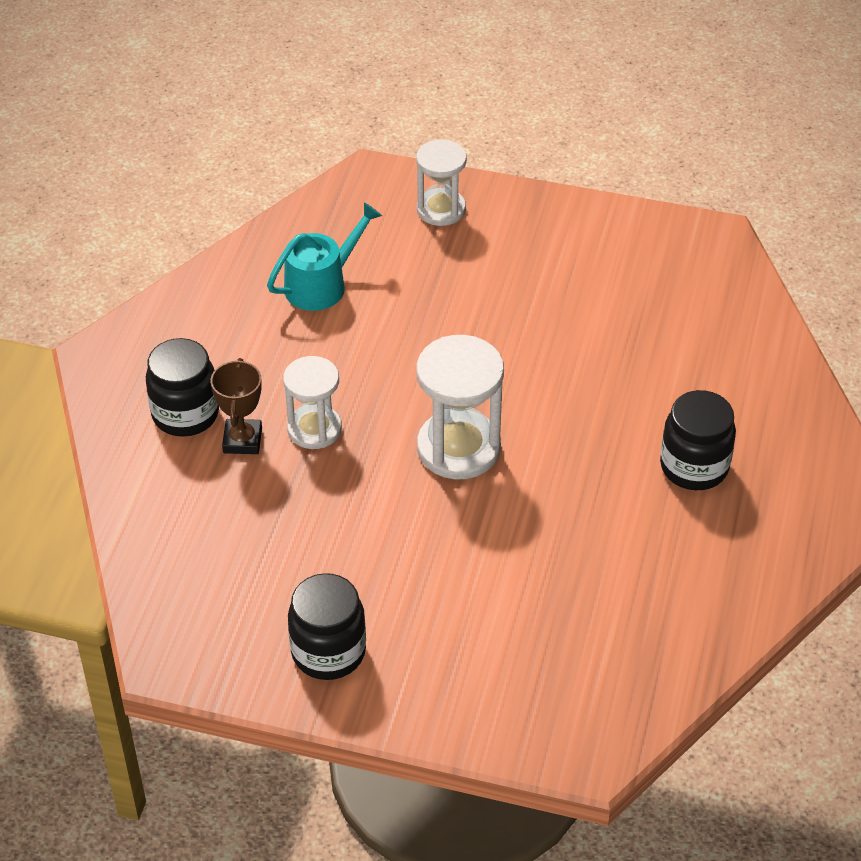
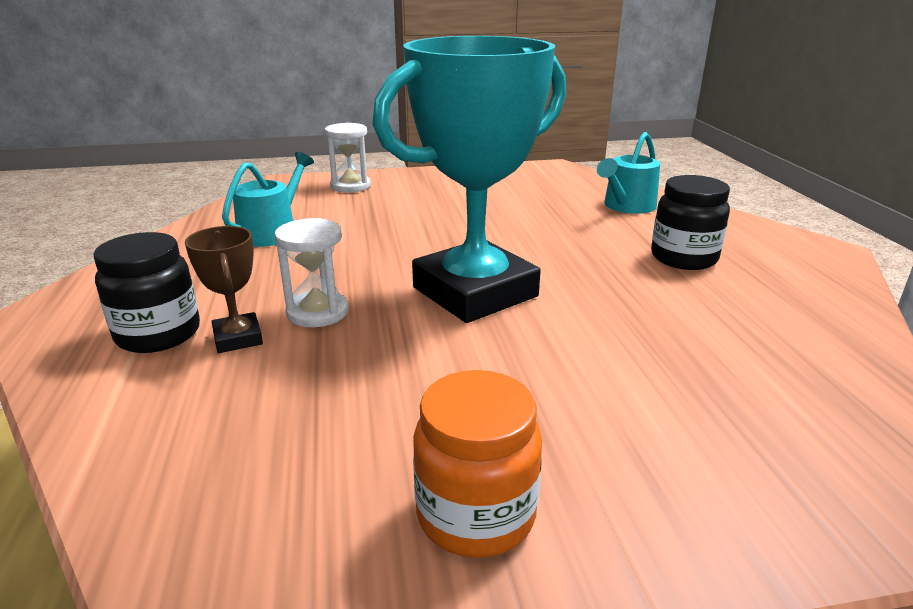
camera: 25 degrees left, 20 degrees down
black jar [288,573,366,680] -> orange jar [413,370,542,558]
white hourglass [416,335,504,479] -> turquoise trophy [373,36,566,323]
none -> turquoise watering can [597,132,660,214]

